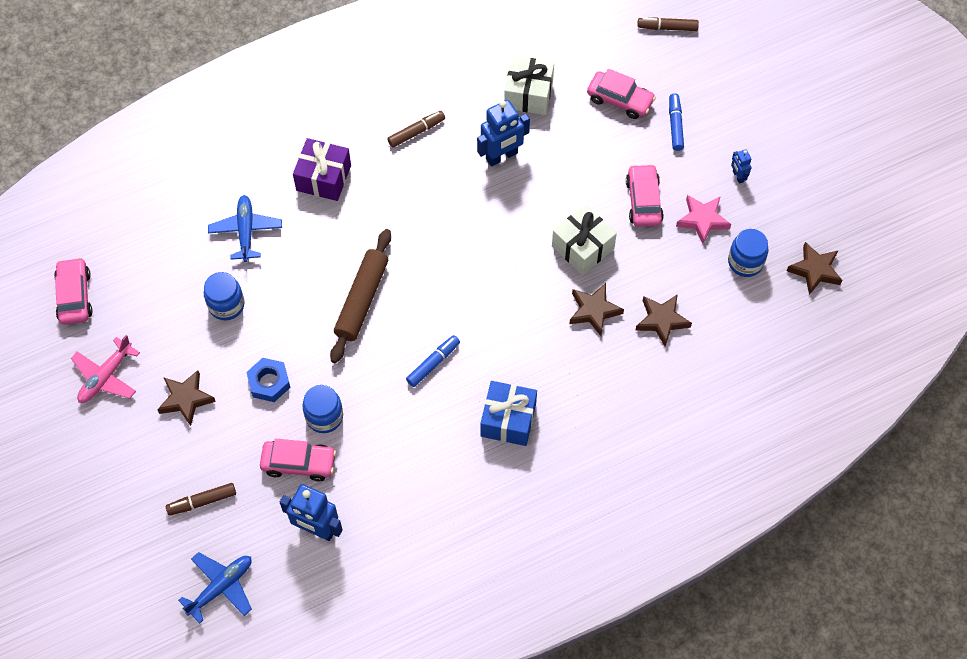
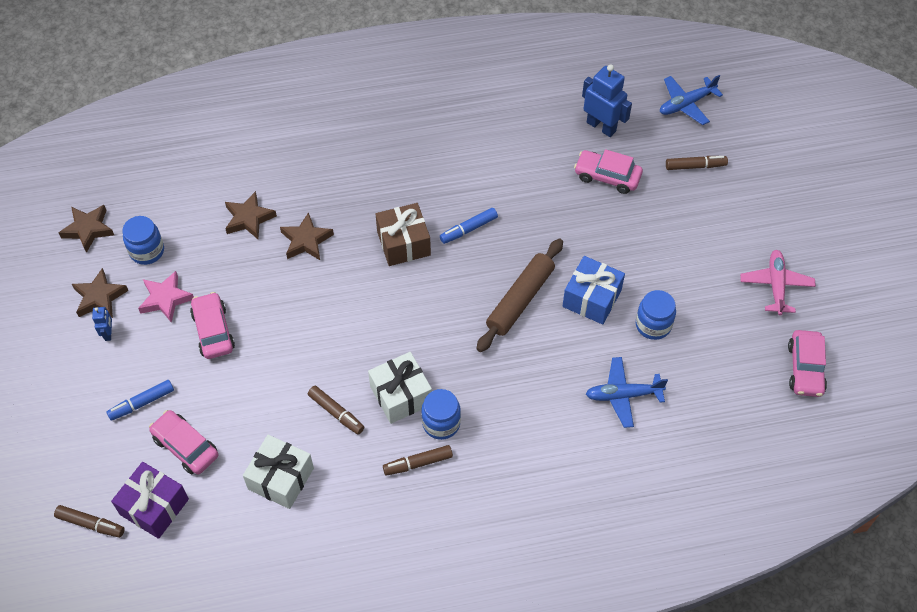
camera: 165 degrees left, 5 degrees down
pink plane [71,335,140,403] -> pink plane turned 45 degrees counterclockwise [740,250,816,315]
brown star [157,370,216,426] -> brown star moved to [72,268,128,318]
blue plane [208,195,282,262] -> blue plane turned 75 degrees clockwise [586,357,668,428]
blue nut [246,358,291,402] -> none
purple gift [293,138,351,201] -> purple gift moved to [111,462,189,539]
blue jar [302,385,343,433] -> blue jar moved to [421,389,461,440]
blue robot [477,100,530,167] -> brown marker [308,386,364,435]
blue gift [480,381,537,446] -> blue gift moved to [562,256,625,325]
white gift [552,204,617,275] -> white gift moved to [368,352,432,424]
pink car [626,164,664,227] -> pink car turned 150 degrees clockwise [190,292,235,359]
blue marker [669,93,684,151] -> blue marker turned 45 degrees clockwise [107,380,174,421]
none -> brown gift [375,203,431,266]

